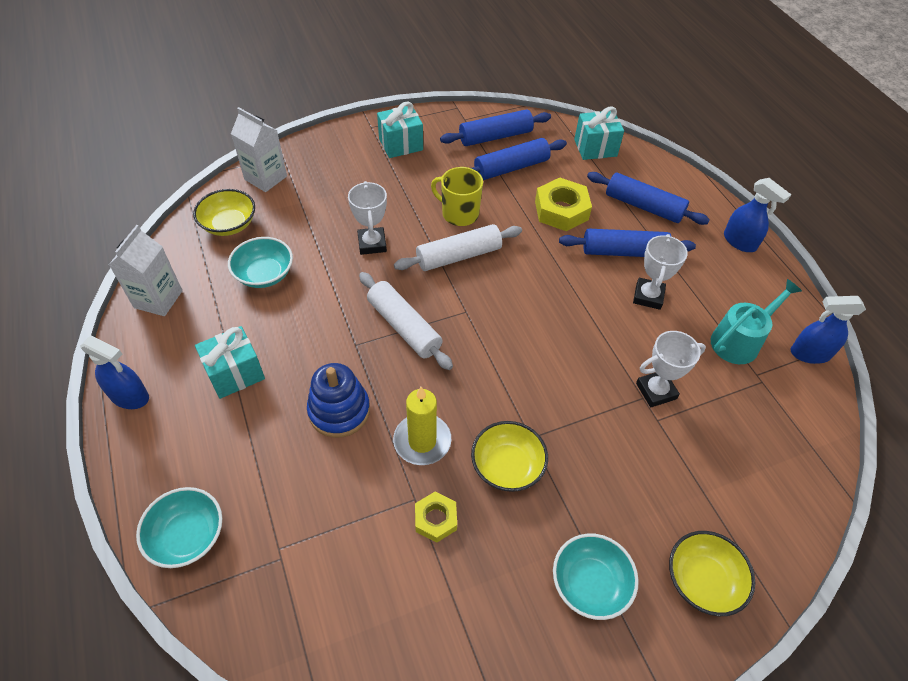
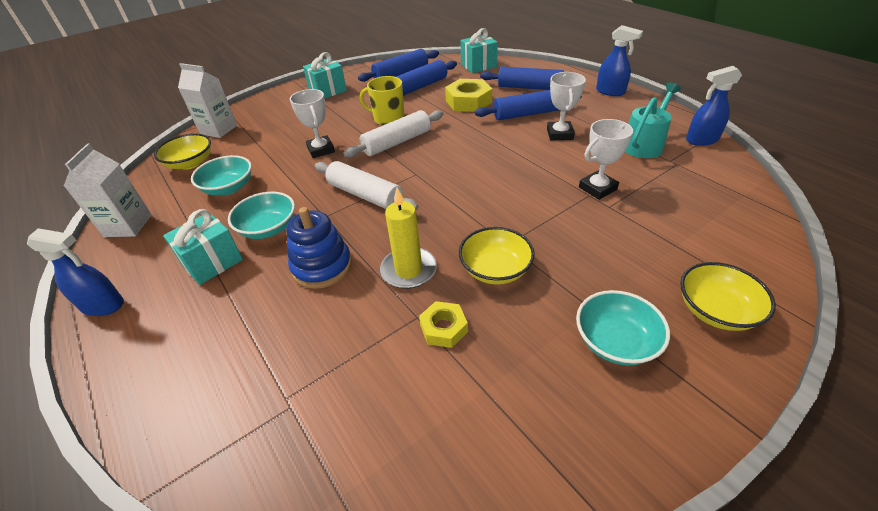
camera: 10 degrees left, 10 degrees down
turquoise bowl [136,487,222,568] -> turquoise bowl moved to [228,192,295,239]

